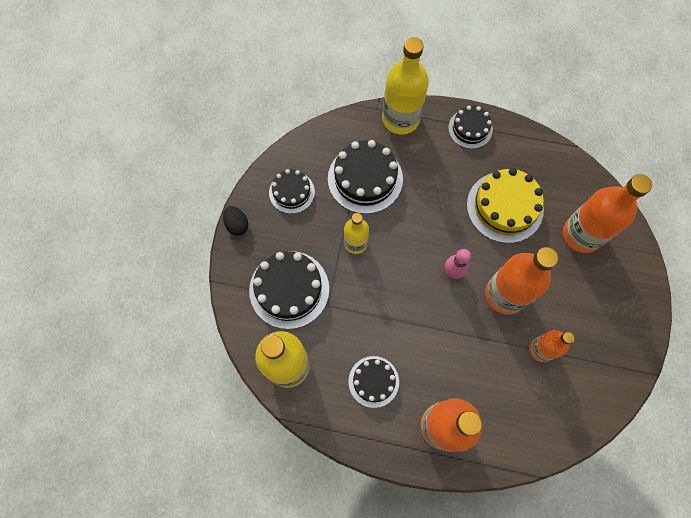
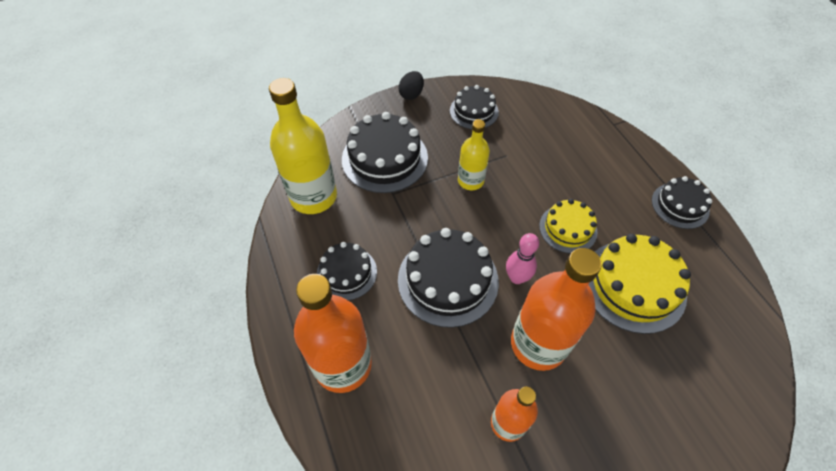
camera: 55 degrees right, 15 degrees down
black cake [328,140,403,214] -> black cake moved to [398,228,499,328]
yellow bottle [382,37,429,134] -> none
orange bottle [563,174,652,253] -> none
none -> yellow cake [539,199,598,253]

